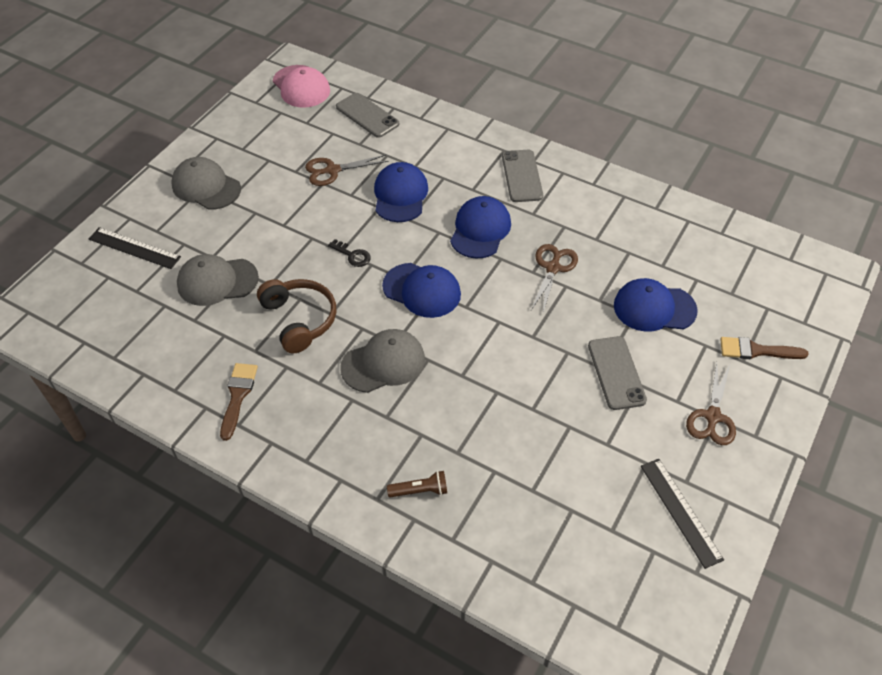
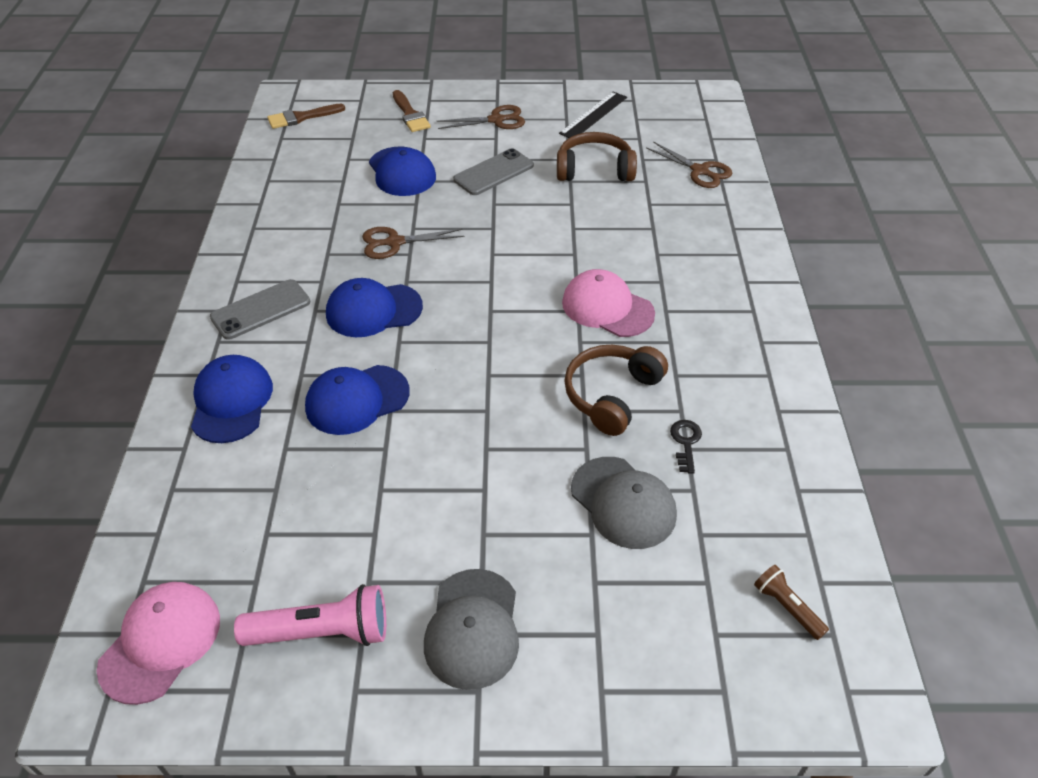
camera: 120 degrees left, 5 degrees down
black ruler [89,227,181,269] -> none
brown brush [220,363,258,441] -> brown brush moved to [267,104,345,129]
brown scissors [305,155,389,186] -> brown scissors moved to [646,141,732,188]
black key [328,239,371,267] -> black key moved to [670,420,702,474]
grey phone [336,93,399,138] -> none
grey cap [340,329,425,393] -> pink cap [562,269,655,337]
blue cap [382,263,461,318] -> blue cap moved to [191,355,273,443]
brown flashlight [387,471,447,497] -> brown flashlight moved to [754,565,829,640]
none -> pink flashlight [234,584,386,646]
none -> brown headphones [557,132,637,181]

